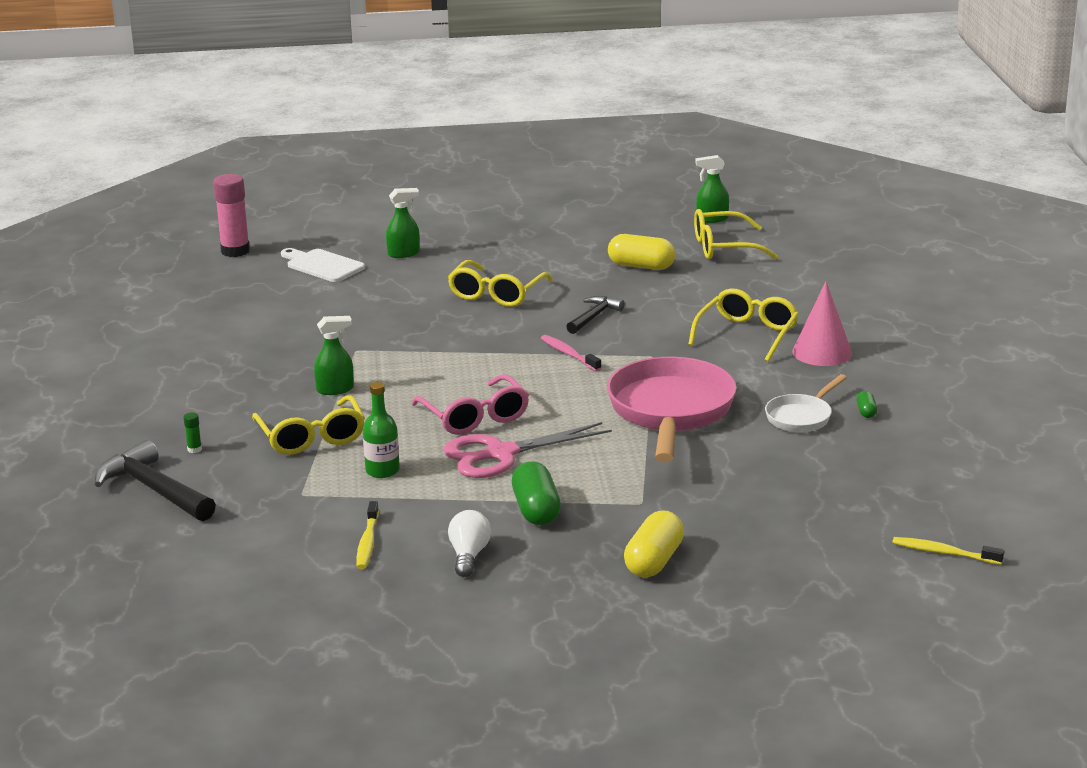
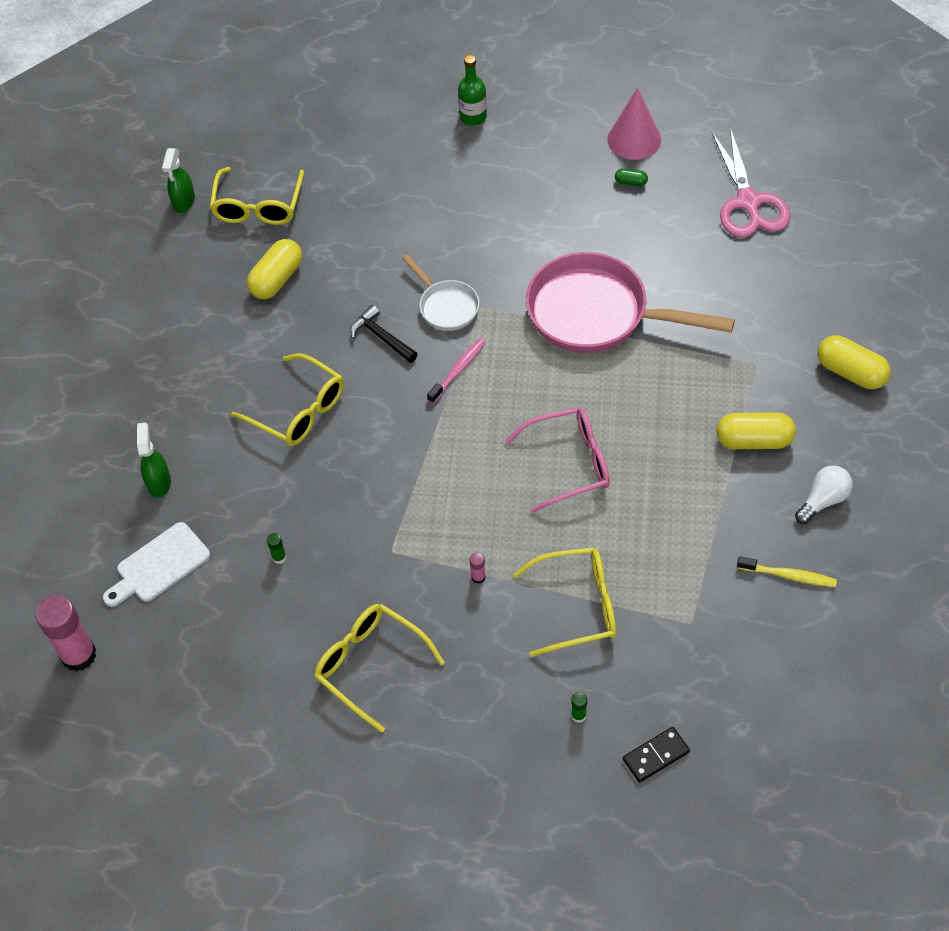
camera: 75 degrees left, 30 degrees up
black hammer [95,440,216,521] -> black domino [623,727,690,783]
green spray bottle [314,316,354,395] -> pink glue stick [470,553,486,584]
green bottle [363,382,400,478] -> green bottle moved to [458,55,487,126]
pink scissors [444,422,612,478] -> pink scissors moved to [712,128,790,238]
white light bulb [448,510,491,577] -> white light bulb turned 120 degrees clockwise [795,465,853,524]
green capsule [512,461,561,525] -> yellow capsule [716,412,796,449]
pink toothbrush [541,335,601,371] -> pink toothbrush turned 150 degrees clockwise [427,338,486,404]
yellow glasses [688,288,799,362] -> yellow glasses moved to [314,604,445,733]
white pan [765,374,847,433] -> white pan moved to [402,255,480,331]
pink cone [792,282,852,366] -> pink cone moved to [607,88,661,160]
yellow toothbrush [892,537,1004,565] -> none
none -> green glue stick [267,533,286,564]

